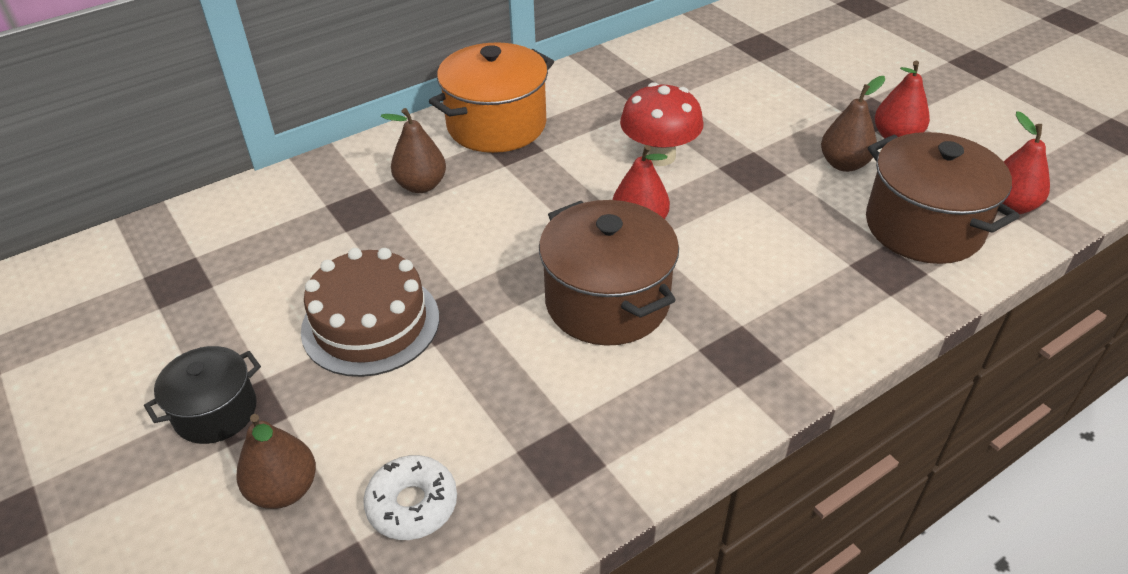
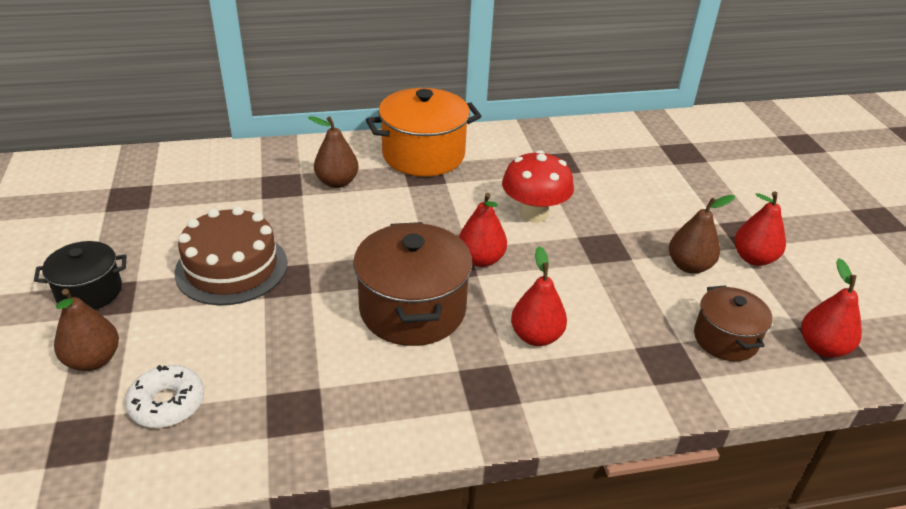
camera: 20 degrees right, 5 degrees down
brown pot [866,132,1020,264] -> brown pot [694,285,773,361], size x0.59
none -> red pear [511,246,567,346]

